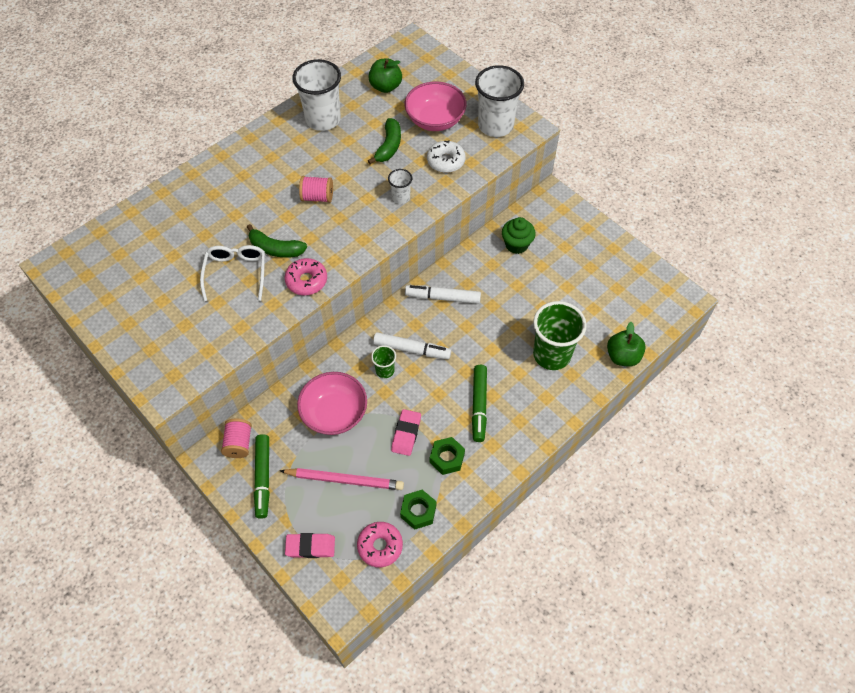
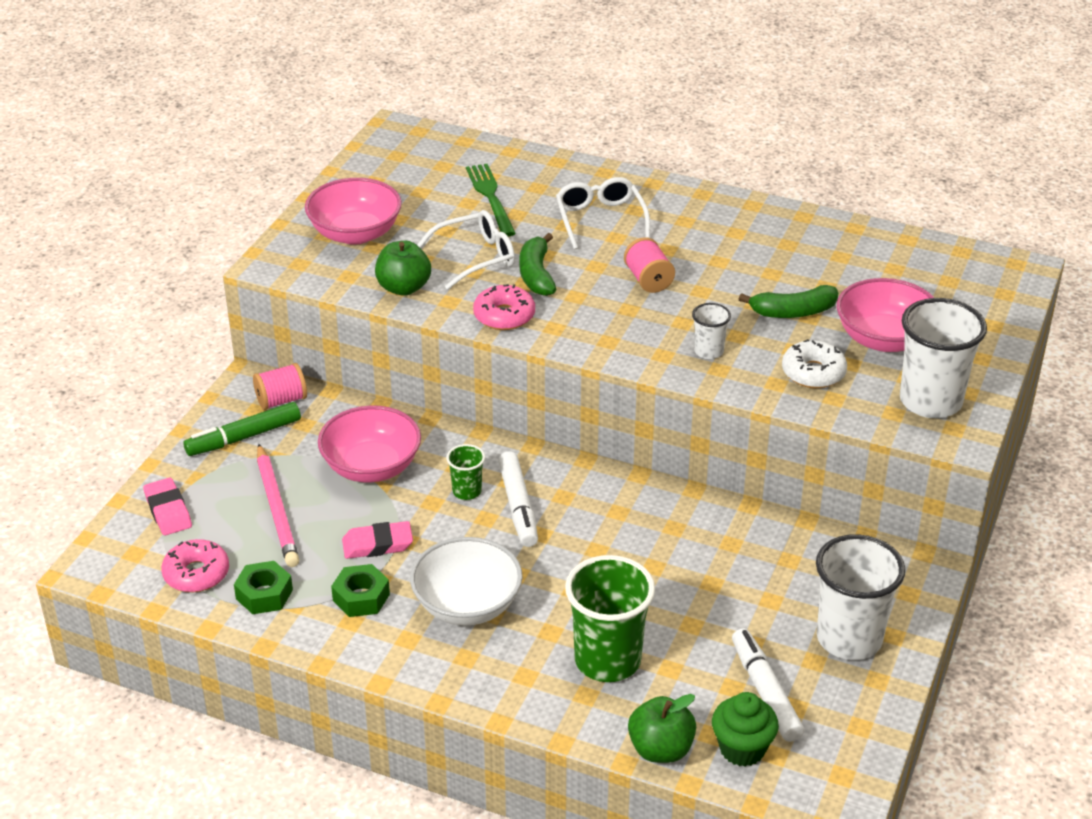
camera: 65 degrees right, 20 degrees down
white cup [292,59,341,131] -> white cup moved to [816,534,905,660]
green apple [368,59,402,93] -> green apple moved to [375,241,431,296]
white marker [405,285,481,304] -> white marker moved to [732,628,804,742]
green marker [472,365,487,442] -> white bowl [410,537,522,625]
green cupcake [502,217,536,254] -> green cupcake moved to [712,692,779,767]
none -> pink bowl [305,178,402,245]
none -> green fork [466,164,516,236]
none -> white glasses [556,177,650,249]

